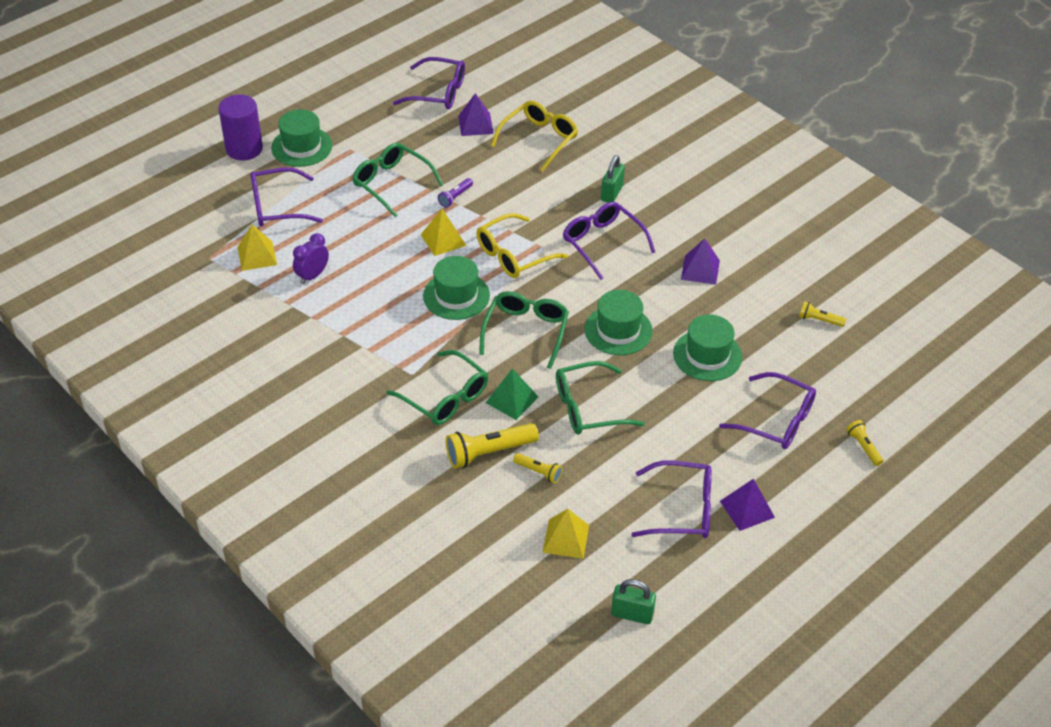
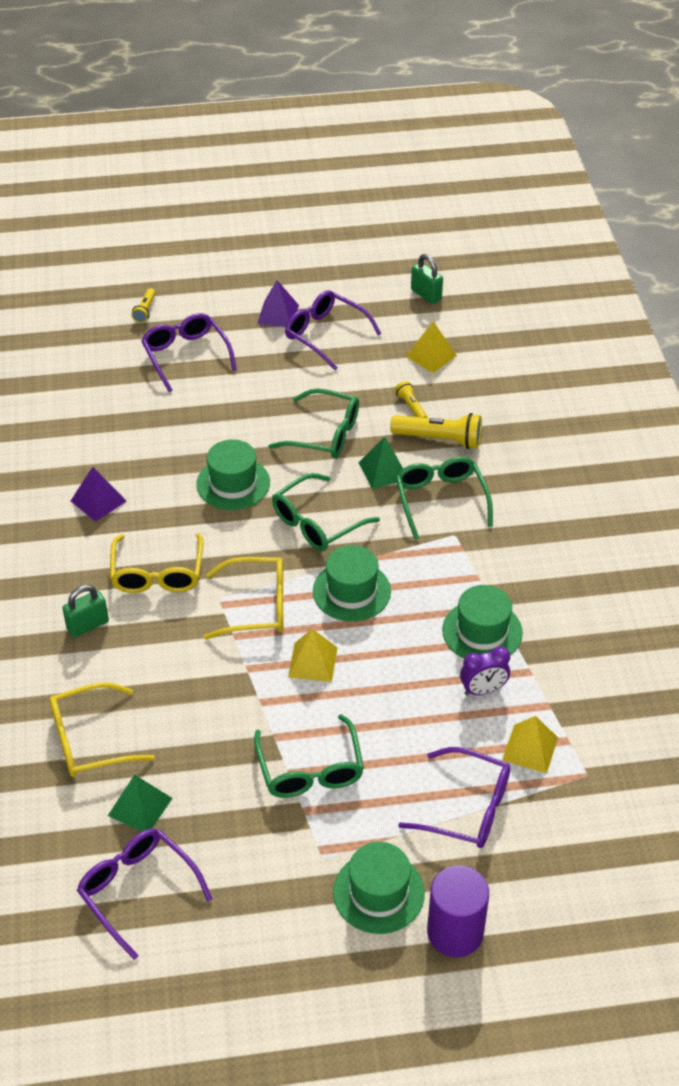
camera: 145 degrees left, 0 degrees up
purple flashlight [438,178,473,208] -> none
purple pyramid [458,93,494,136] -> green pyramid [108,774,173,832]
purple glasses [563,202,655,280] -> yellow glasses [110,533,203,593]
green hat [673,314,742,381] -> green hat moved to [442,585,523,658]
yellow flashlight [799,301,846,327] -> none

